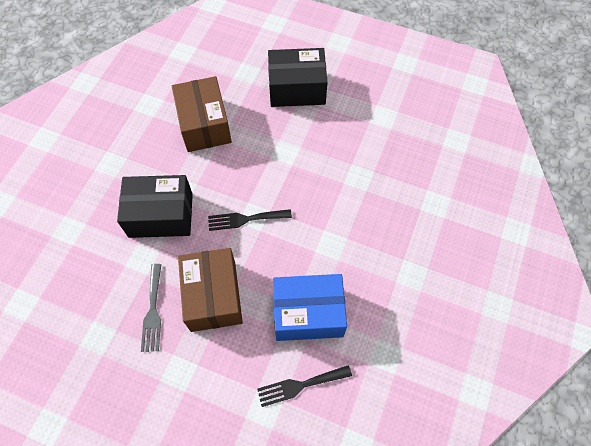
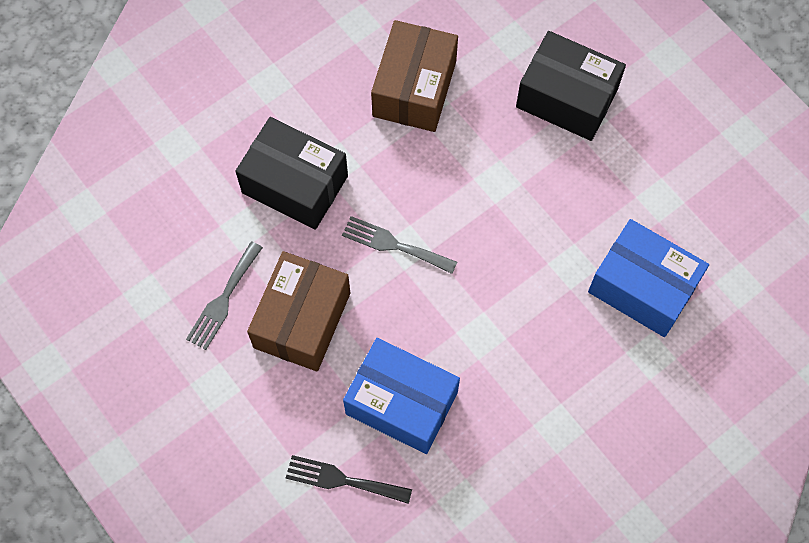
camera: 30 degrees right, 5 degrees up
black fork [208,209,292,231] -> grey fork [342,216,457,274]
none -> blue box [588,219,709,337]

